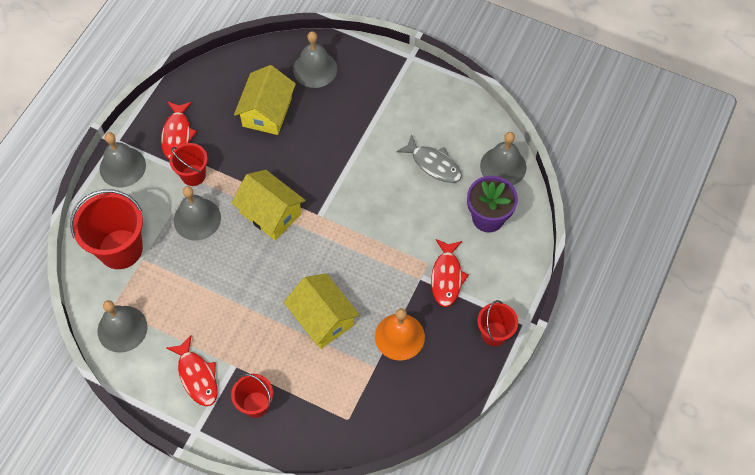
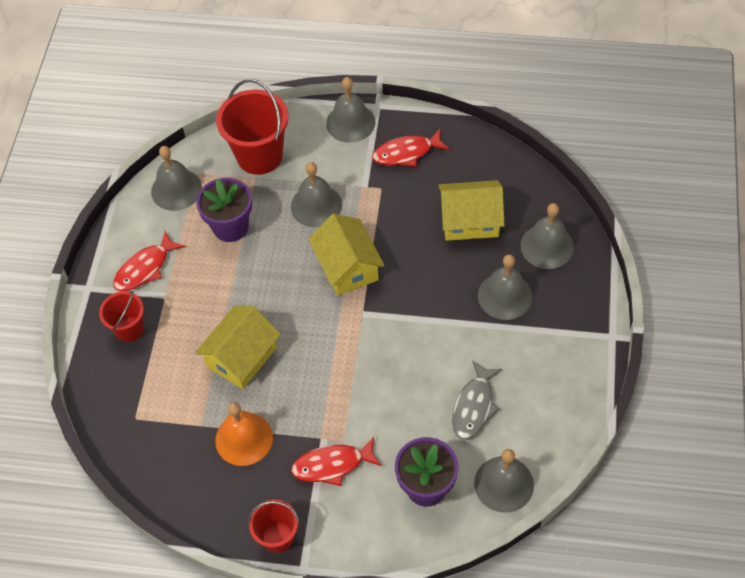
camera: 75 degrees right, 5 degrees down
red bucket [169,143,207,186] -> none
yellow house [232,170,306,240] -> yellow house turned 45 degrees counterclockwise [309,214,385,296]
none -> purple flower pot [196,178,252,242]
none -> grey bell [478,254,532,320]

